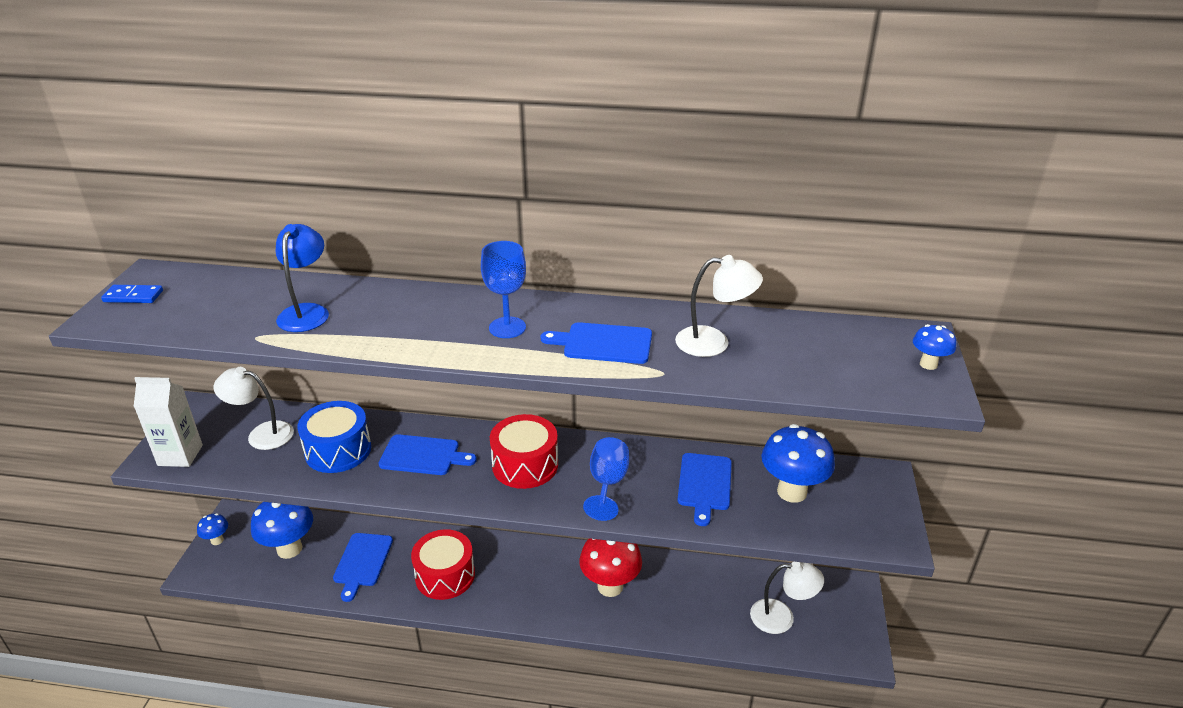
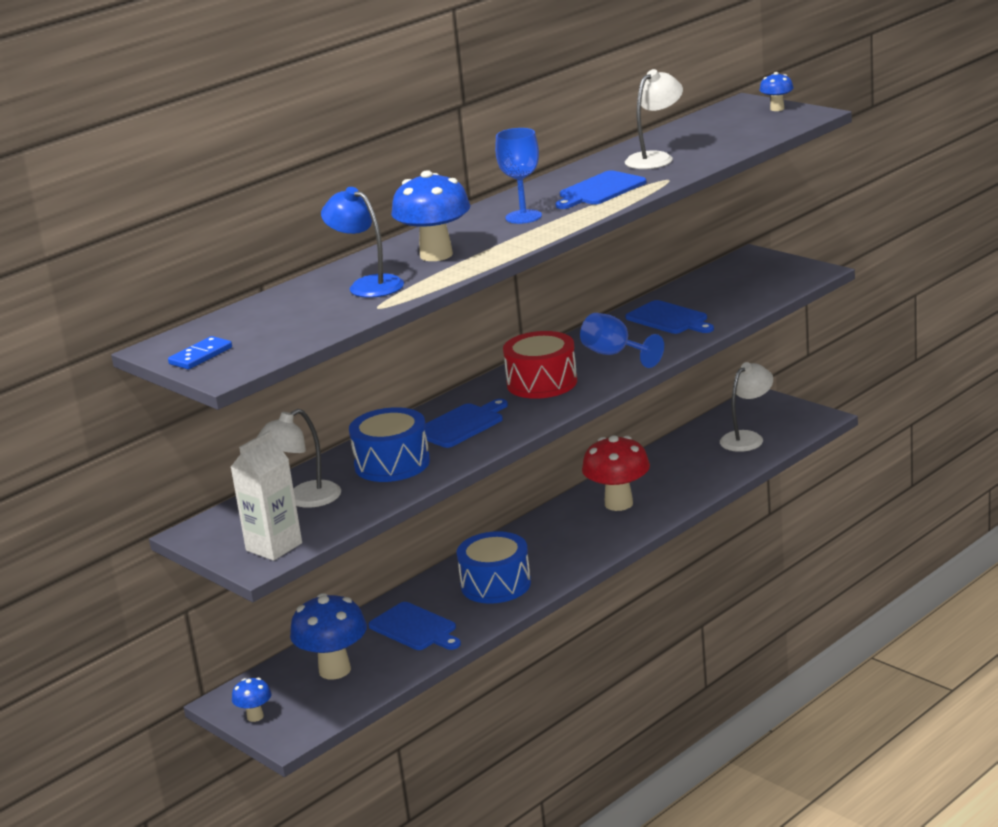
camera: 50 degrees left, 10 degrees down
red drum [411,529,475,600] -> blue drum [457,531,531,604]
blue mushroom [761,424,835,503] -> blue mushroom moved to [391,170,471,261]

